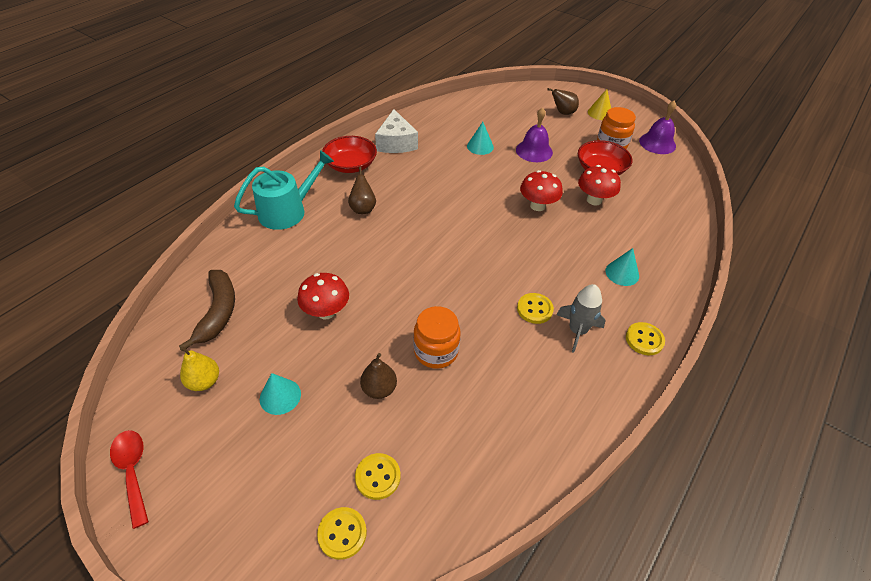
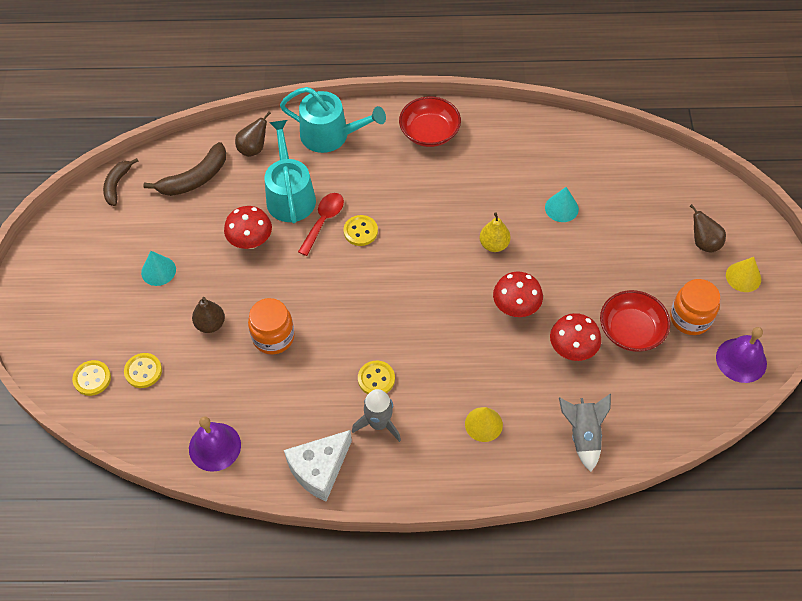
camera: 55 degrees right, 10 degrees up
red spoon [110,430,149,529] -> red spoon moved to [298,193,344,256]
yellow pear [180,346,219,391] -> yellow pear moved to [479,212,511,252]
brown pear [348,167,376,214] -> brown pear moved to [235,112,271,157]
white cheese [375,109,418,153] -> white cheese moved to [284,430,352,501]
purple bell [516,107,553,162] -> purple bell moved to [189,416,241,472]
turquoise cone [605,248,639,286] -> yellow cone [465,407,503,442]
yellow button [626,322,665,355] -> yellow button moved to [344,215,378,246]
none -> brown banana [103,158,138,206]
none -> turquoise watering can [265,120,316,223]
none -> grey rocket [559,394,611,472]

